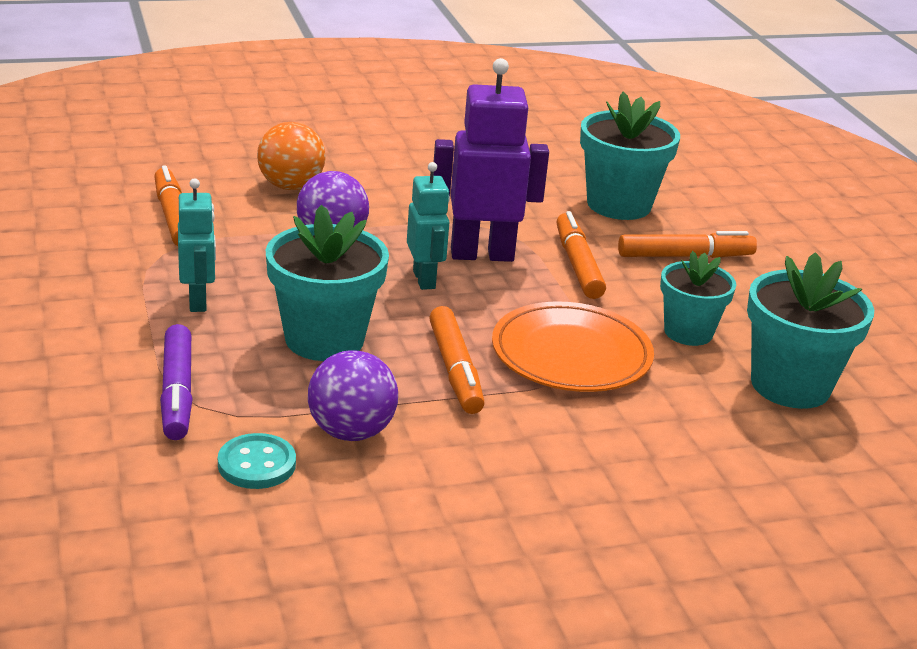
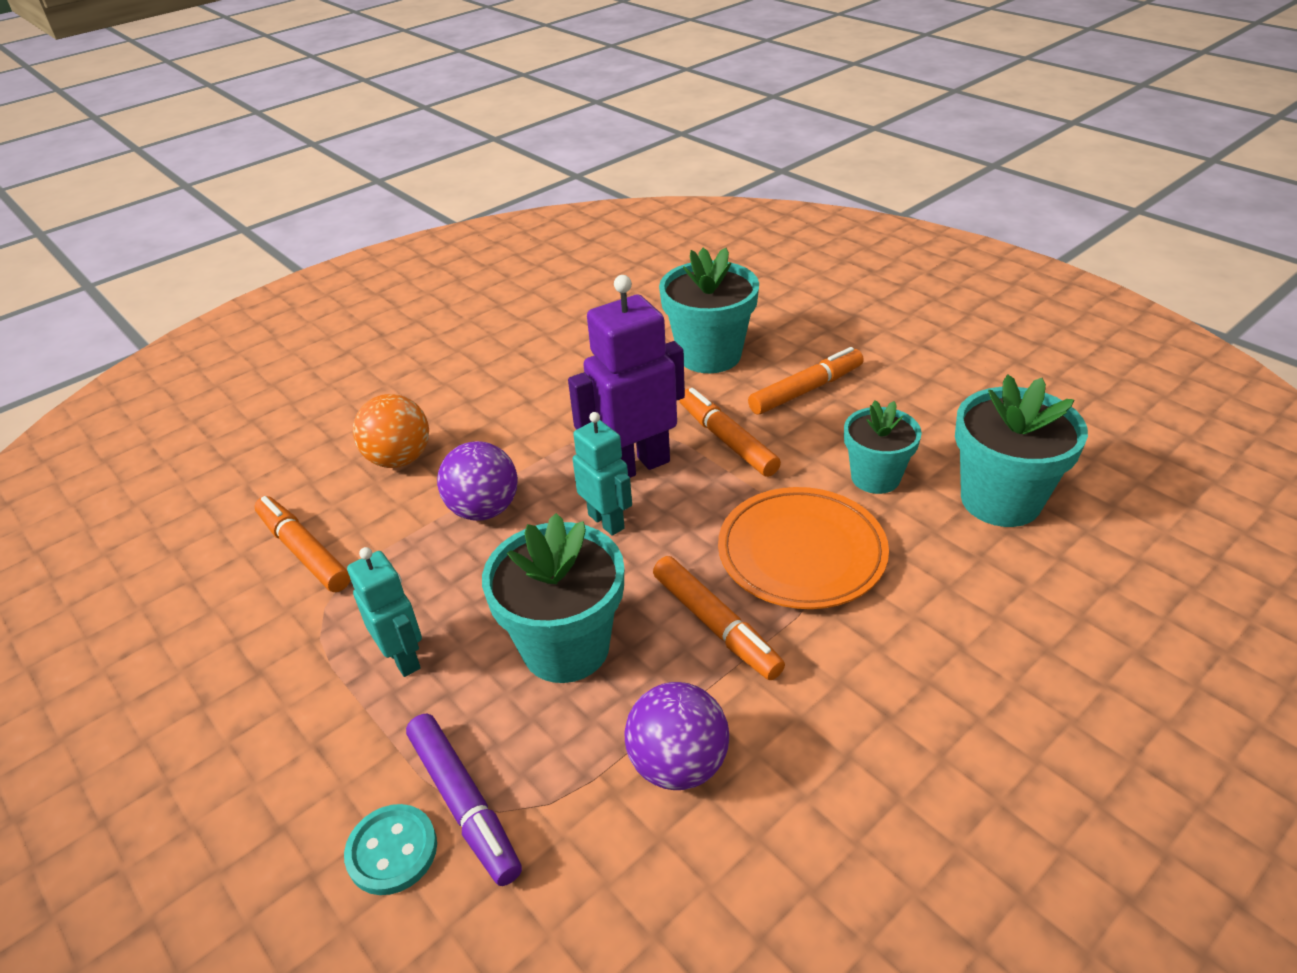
camera: 20 degrees left, 10 degrees up
turquoise button [218,433,296,489] -> turquoise button moved to [344,804,437,895]

